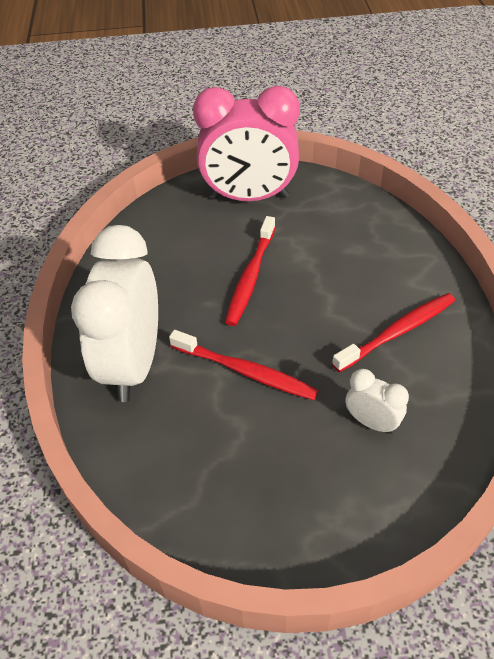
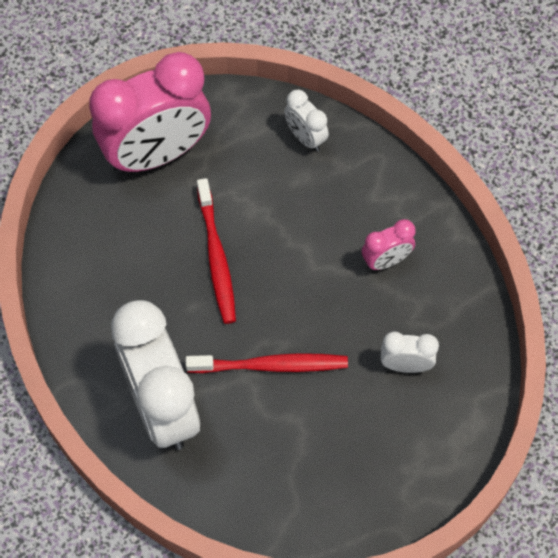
camera: 30 degrees left, 15 degrees up
red toothbrush [332,293,455,372] -> pink clock [362,219,415,270]
none -> white clock [284,90,329,152]

